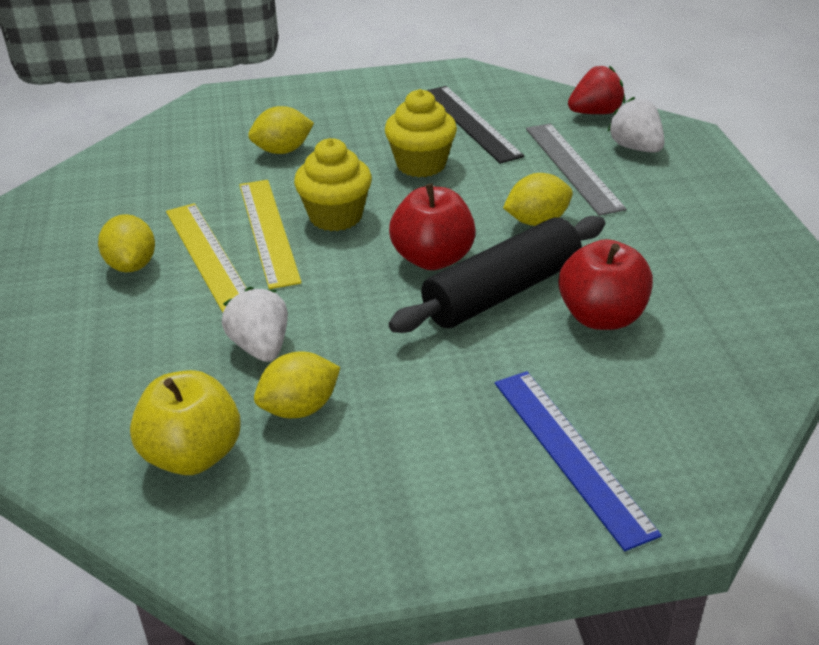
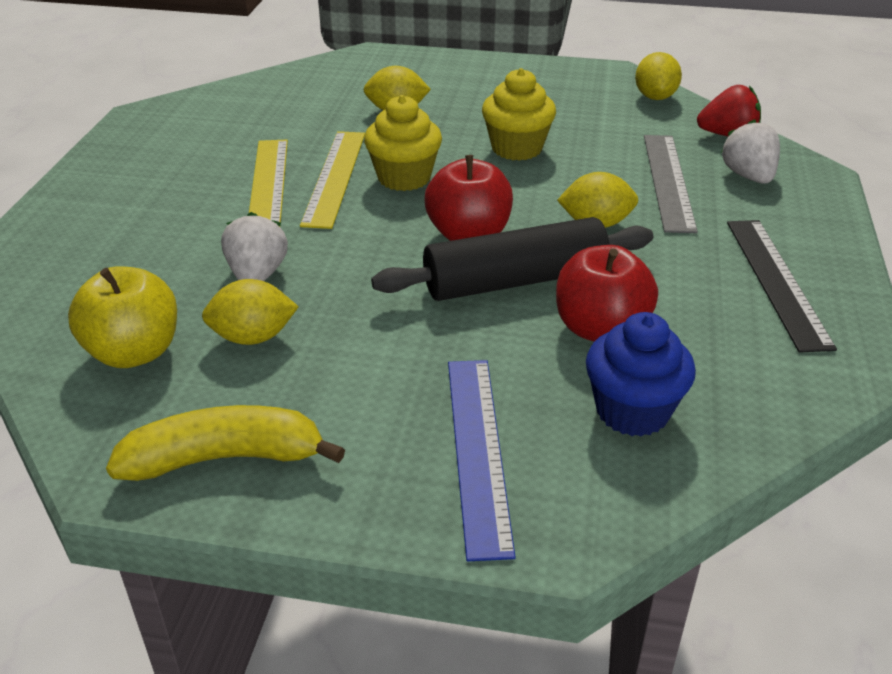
camera: 20 degrees right, 0 degrees up
yellow lemon [98,214,155,272] -> yellow lemon moved to [635,52,682,100]
black ruler [426,86,524,163] -> black ruler moved to [727,220,837,353]
none -> yellow banana [106,405,345,481]
none -> blue cupcake [586,312,696,437]

